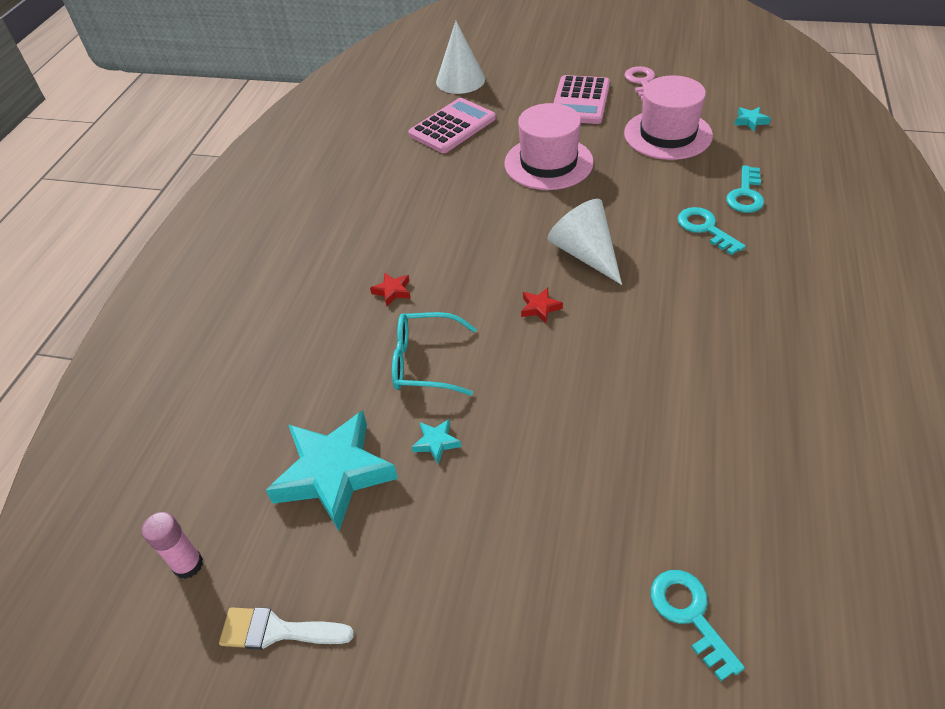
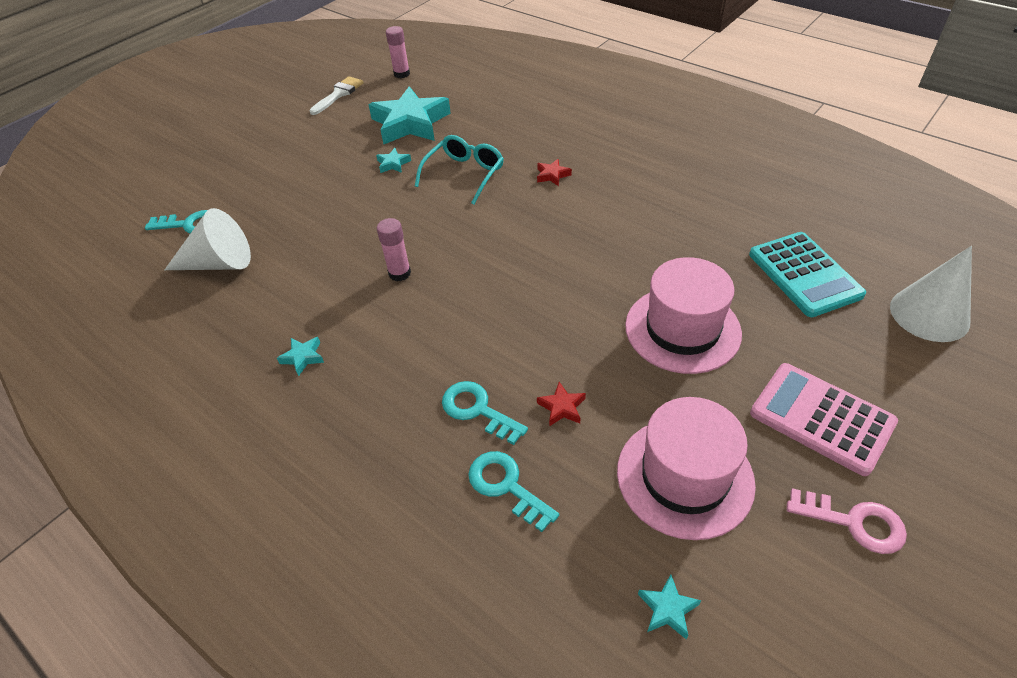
camera: 115 degrees right, 0 degrees up
pink calculator [408,98,496,153] -> turquoise calculator [749,232,866,317]
red star [521,288,563,323] -> red star moved to [537,382,586,426]
white cone [548,199,622,285] -> white cone moved to [164,208,251,270]
turquoise key [677,207,746,255] -> turquoise key turned 135 degrees counterclockwise [442,381,528,445]
none -> turquoise star [277,337,324,376]
none -> pink glue stick [377,218,411,281]

